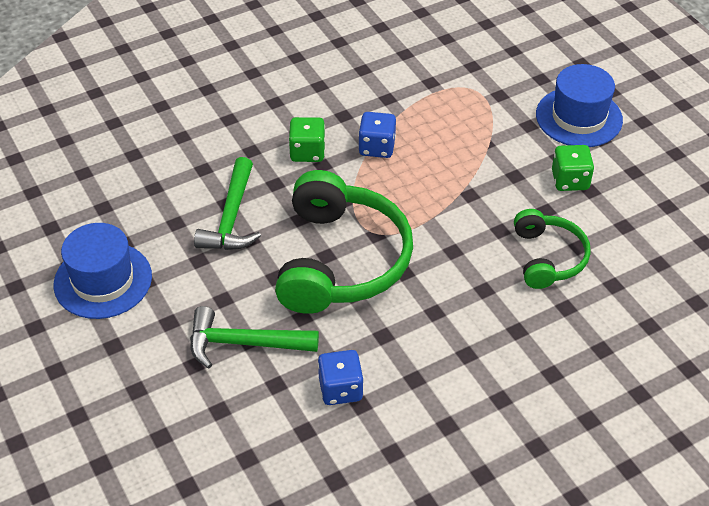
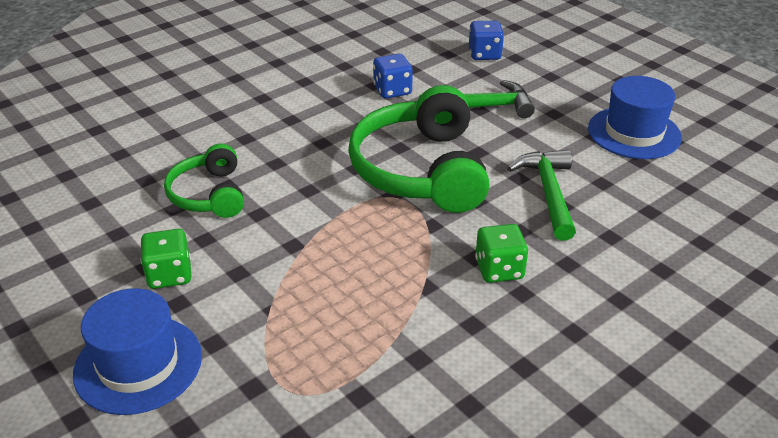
camera: 170 degrees right, 10 degrees down
blue dice [358,112,396,158] -> blue dice moved to [469,21,504,60]

